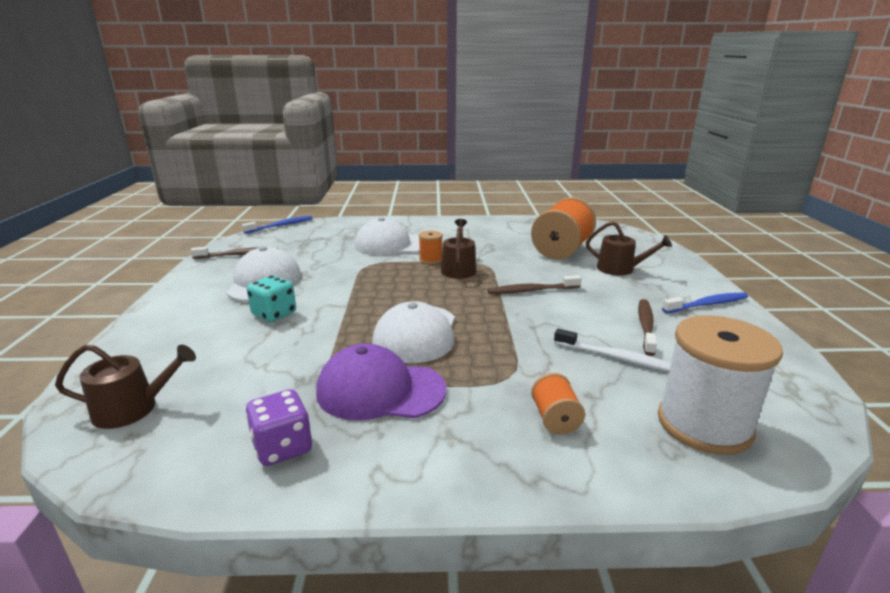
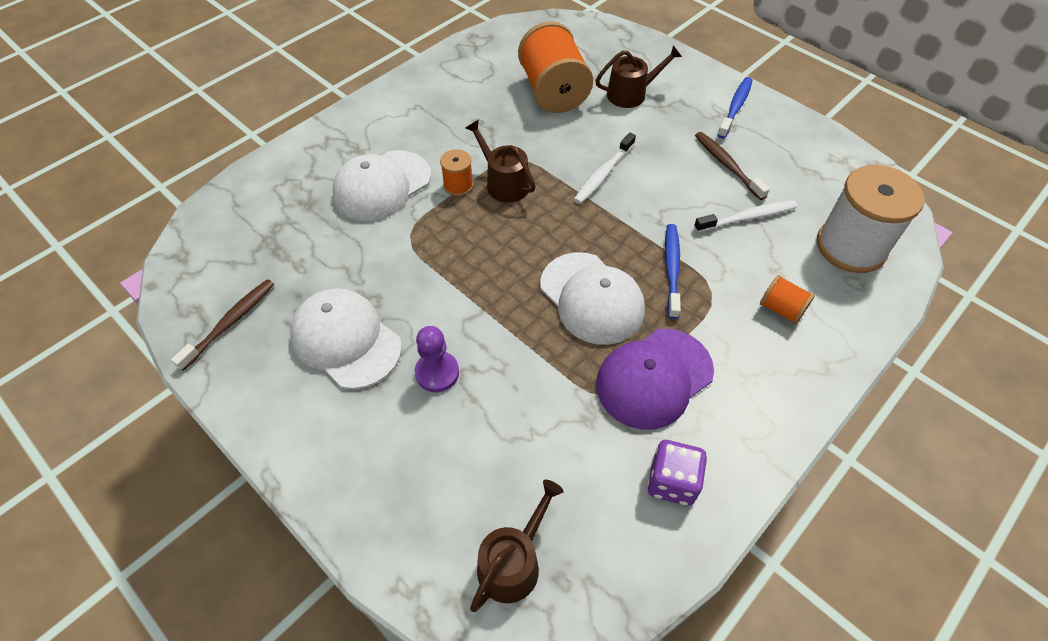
camera: 45 degrees left, 30 degrees up
blue toothbrush [242,216,312,234] -> blue toothbrush moved to [665,224,681,319]
turquoise dice [247,276,296,322] -> purple pawn [414,326,459,392]
brown toothbrush [488,275,582,294] -> white toothbrush [573,133,636,204]

